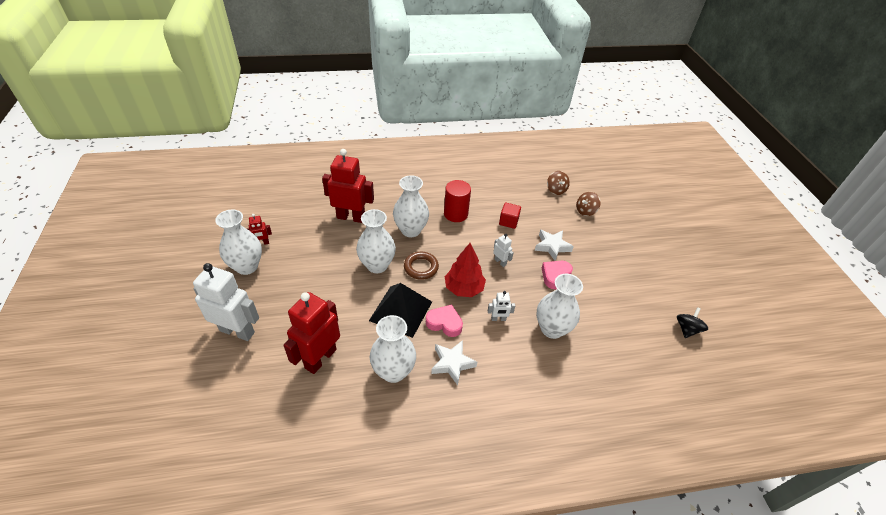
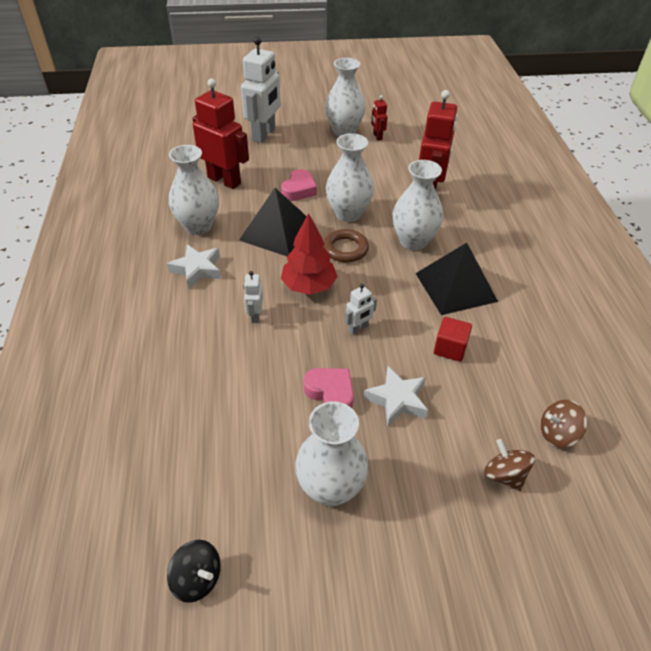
camera: 95 degrees right, 0 degrees up
pink heart [426,304,463,337] -> pink heart moved to [281,169,317,201]
red cylinder [444,180,471,222] -> black pyramid [415,243,498,315]
white vase [537,274,583,339] -> white vase moved to [295,402,369,507]

